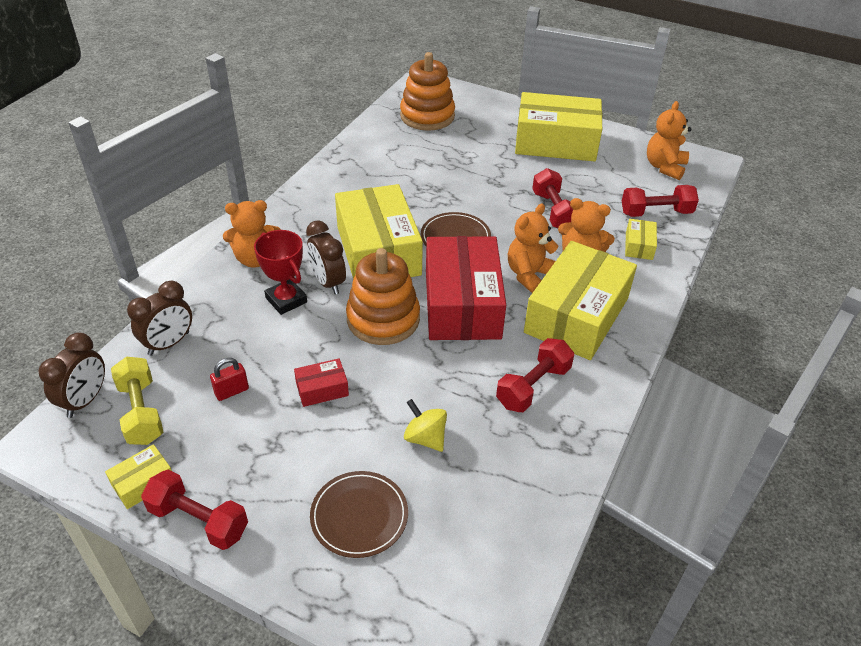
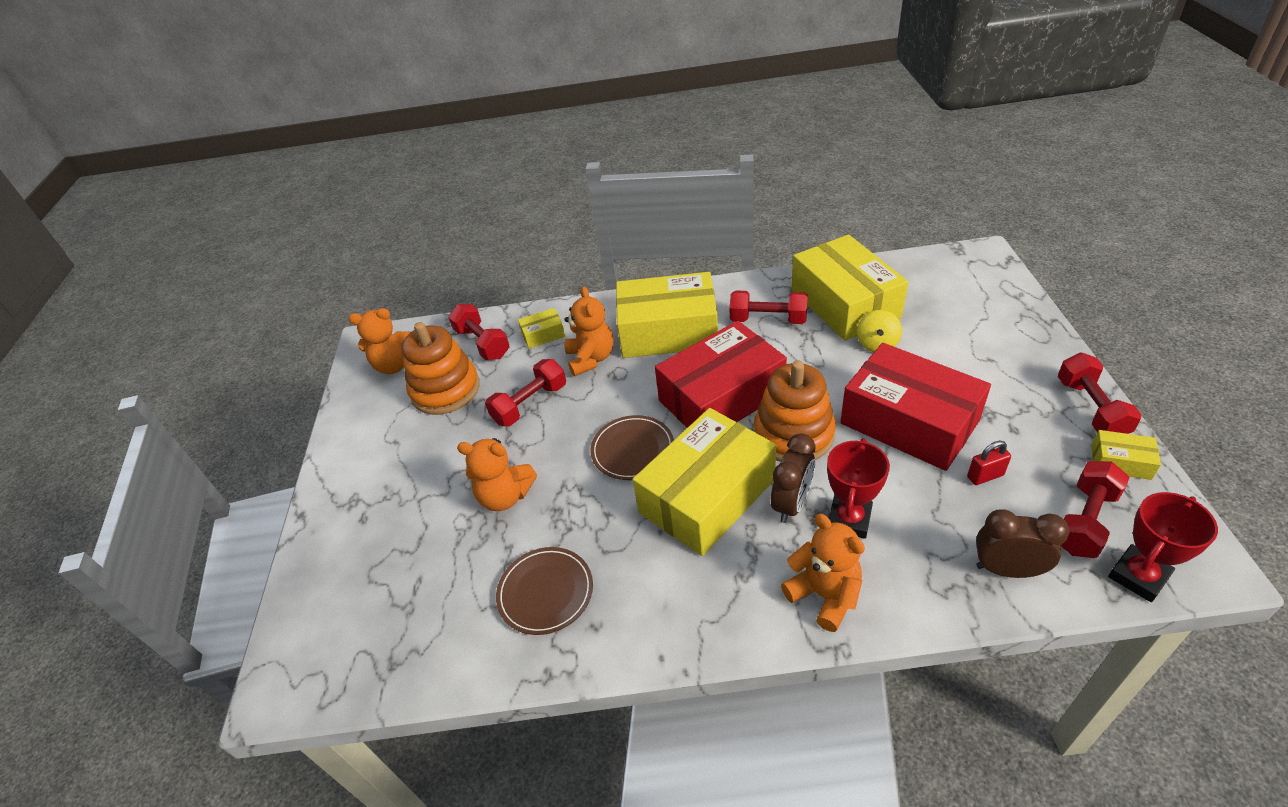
camera: 115 degrees left, 0 degrees up
brown clock [38,332,105,418] -> red trophy [1108,492,1218,602]
yellow dumbbell [111,357,163,445] -> red dumbbell [1060,461,1130,558]
red padlock [210,358,249,401] -> red padlock turned 45 degrees counterclockwise [967,441,1011,485]
red box [294,358,349,407] -> red box [841,343,991,471], size x2.39
brown plate [310,471,408,558] -> brown plate moved to [496,547,593,635]
orange stacking toy [400,52,455,131] -> orange stacking toy moved to [401,322,480,415]
orange teddy bear [508,203,559,293] -> orange teddy bear moved to [457,438,537,511]
yellow box [515,92,602,162] -> yellow box moved to [792,235,908,341]

